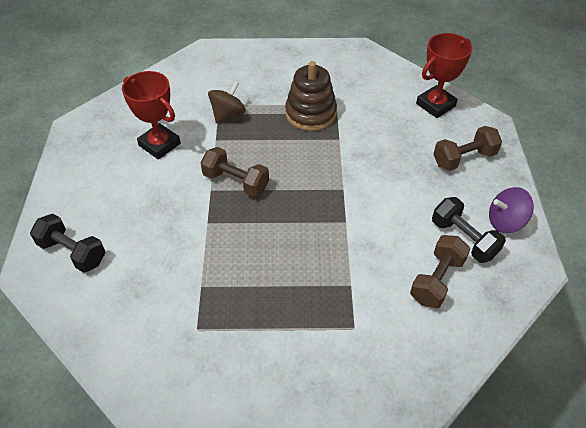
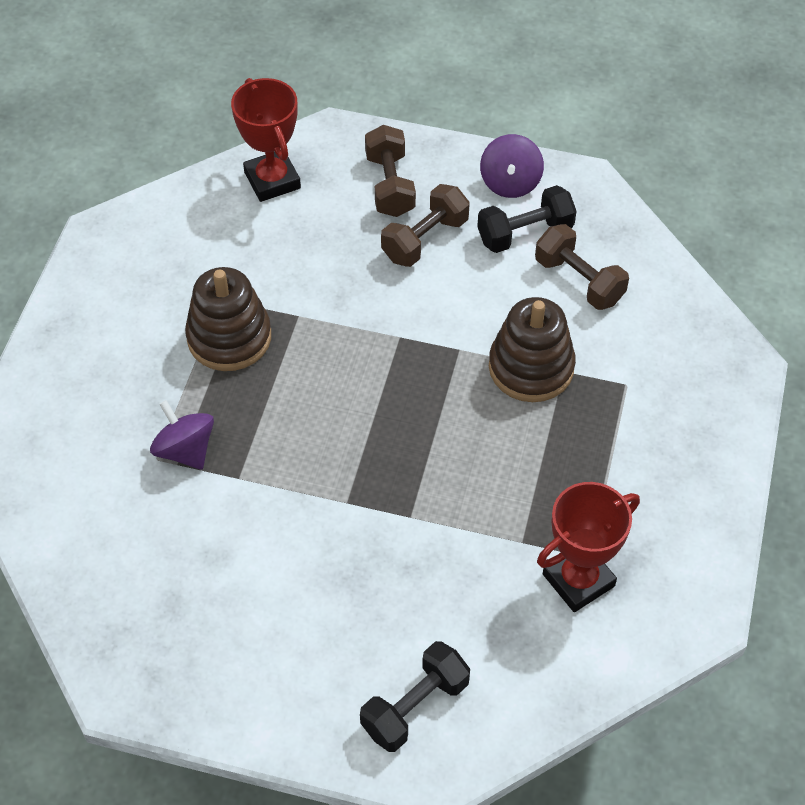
camera: 75 degrees left, 5 degrees up
red trophy [122,71,181,160] -> red trophy moved to [537,482,640,612]
brown dumbbell [201,147,269,197] -> brown dumbbell moved to [381,184,470,267]
brown spinning top [208,81,246,123] -> purple spinning top [150,400,214,470]
none -> brown stacking toy [489,297,576,402]

